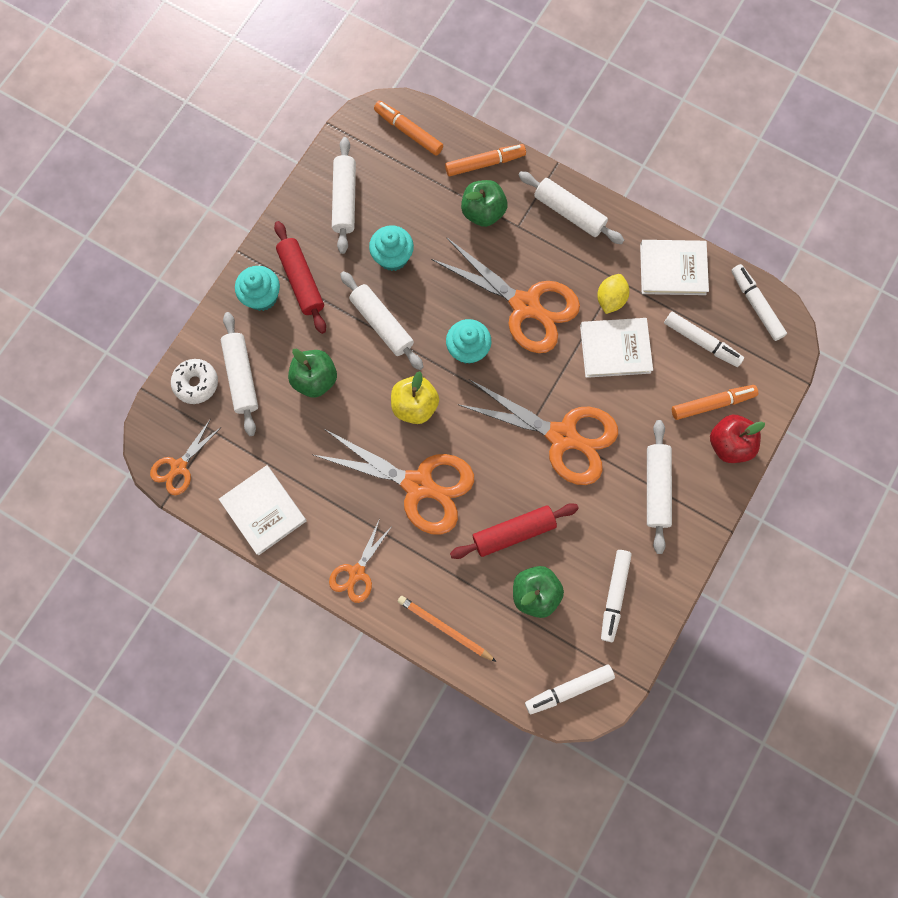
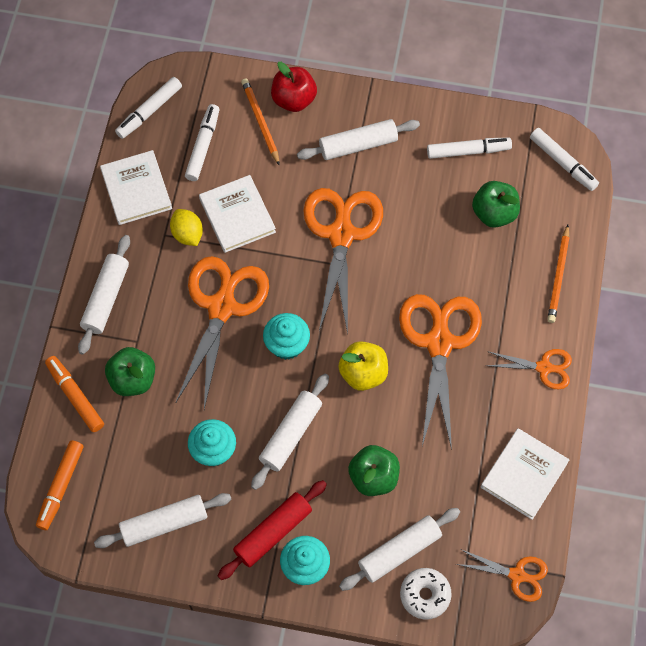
camera: 110 degrees left, 10 degrees down
red rolling pin [450,503,579,559] -> none
yellow lemon [597,274,629,314] -> yellow lemon turned 60 degrees clockwise [170,209,203,246]
orange marker [672,385,758,420] -> orange pencil [241,78,280,166]

